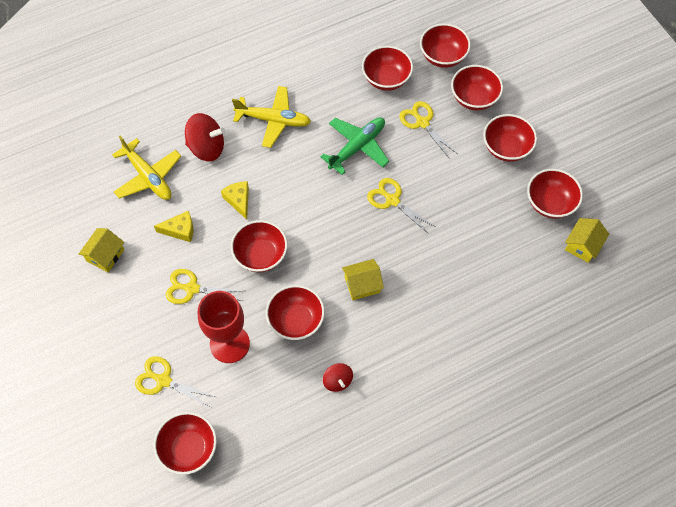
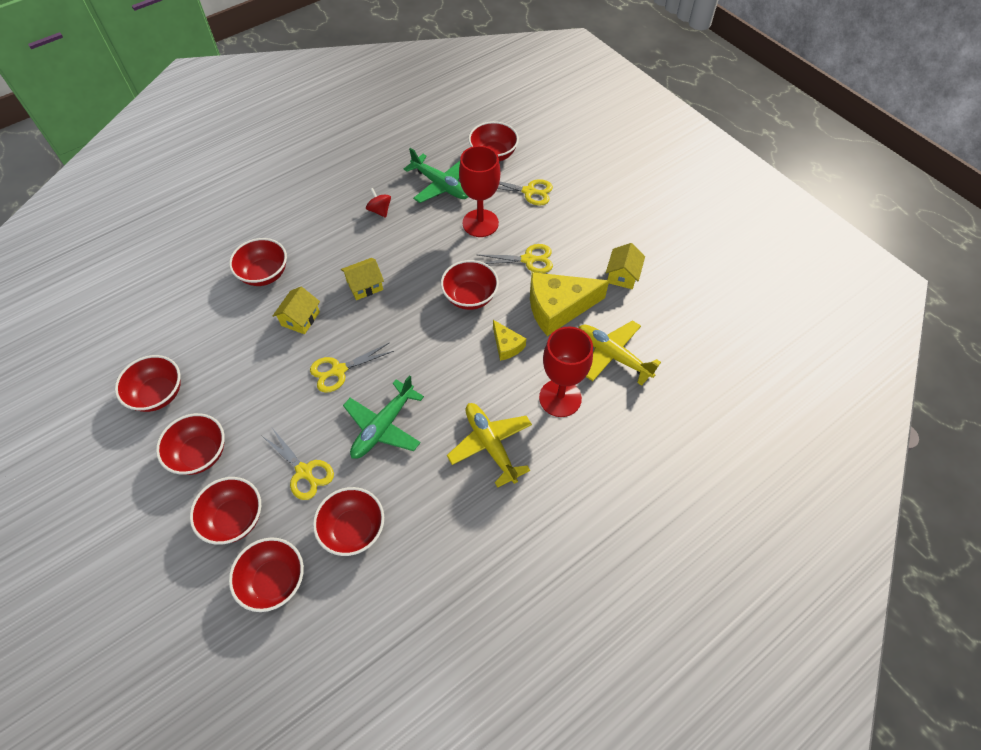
camera: 170 degrees right, 5 degrees down
yellow cheese [154,211,193,242] -> yellow cheese [530,272,609,336], size x1.98
red spinning top [185,113,225,161] -> red goblet [539,326,593,417]
yellow plane [232,86,311,148] -> yellow plane turned 60 degrees clockwise [447,403,532,488]
red bowl [266,285,325,340] -> red bowl moved to [229,238,287,286]
yellow scissors [367,178,435,234] -> yellow scissors turned 120 degrees clockwise [310,343,394,393]
yellow house [565,218,609,263] -> yellow house moved to [273,287,320,334]
none -> green plane [404,148,468,203]

